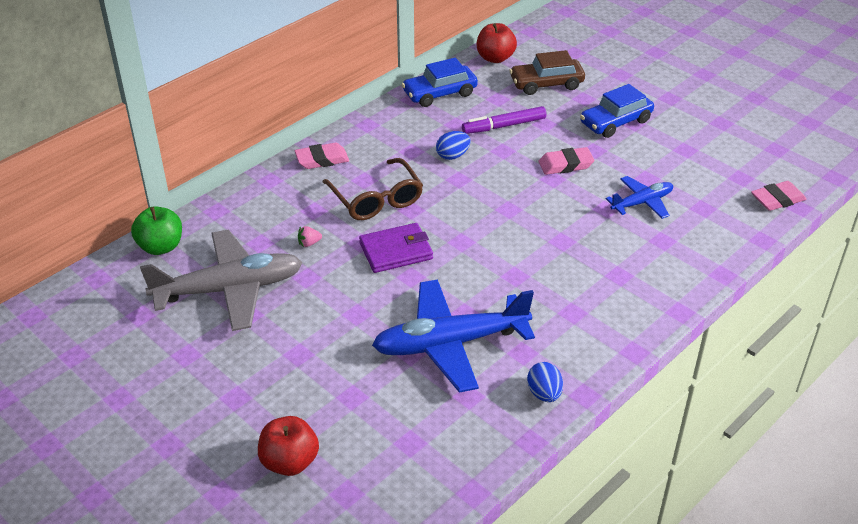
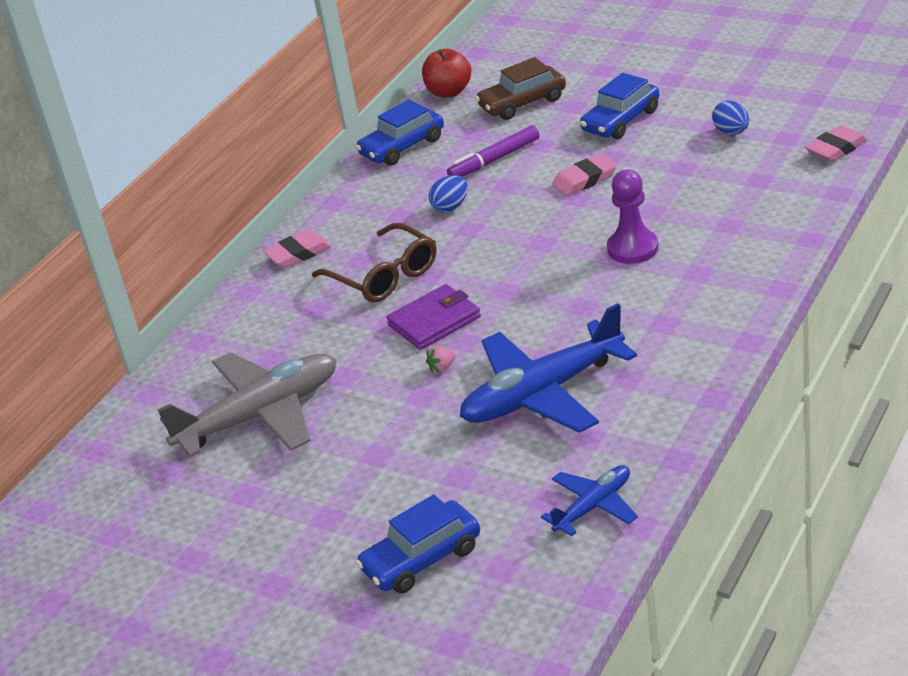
camera: 10 degrees left, 5 degrees down
green apple [131,206,182,255] -> none
red apple [258,416,319,476] -> blue car [356,494,480,594]
pink strawberry [298,226,322,247] -> pink strawberry moved to [426,347,456,373]
blue egg [527,362,563,402] -> blue egg moved to [712,101,749,135]
blue plane [606,176,673,219] -> blue plane moved to [541,465,638,536]
none -> purple pawn [607,170,659,264]

